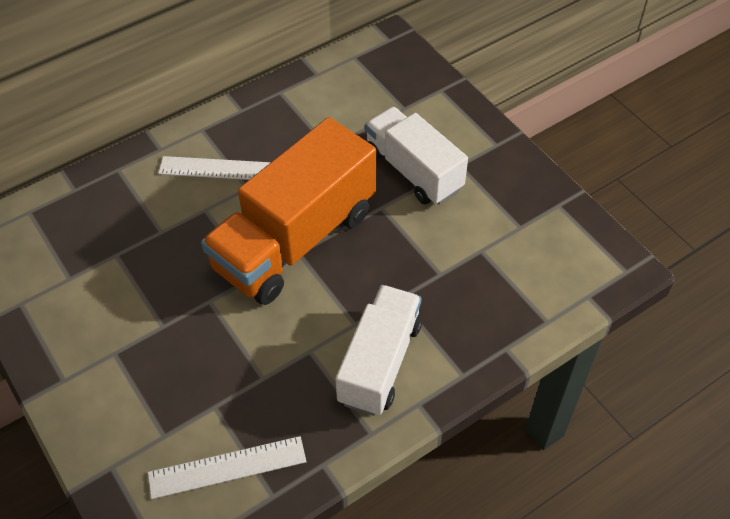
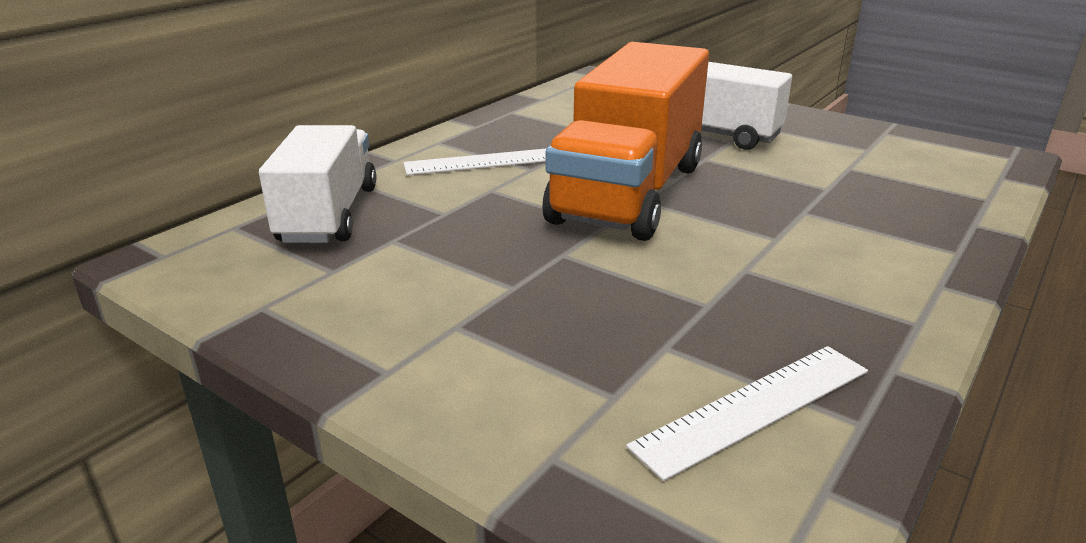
camera: 20 degrees left, 25 degrees down
white truck [335,285,422,416] -> white truck moved to [259,125,377,243]

